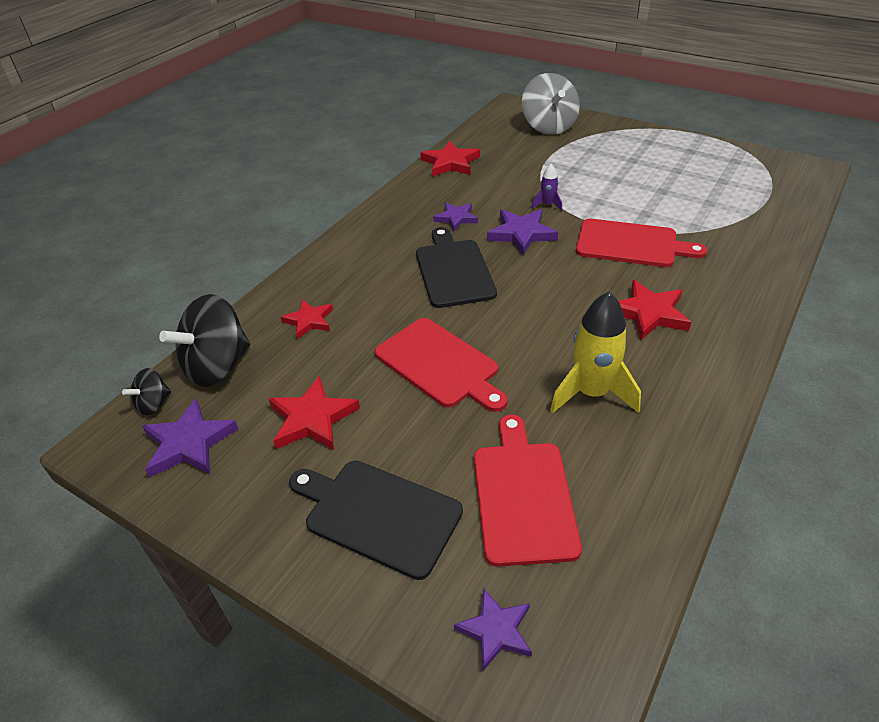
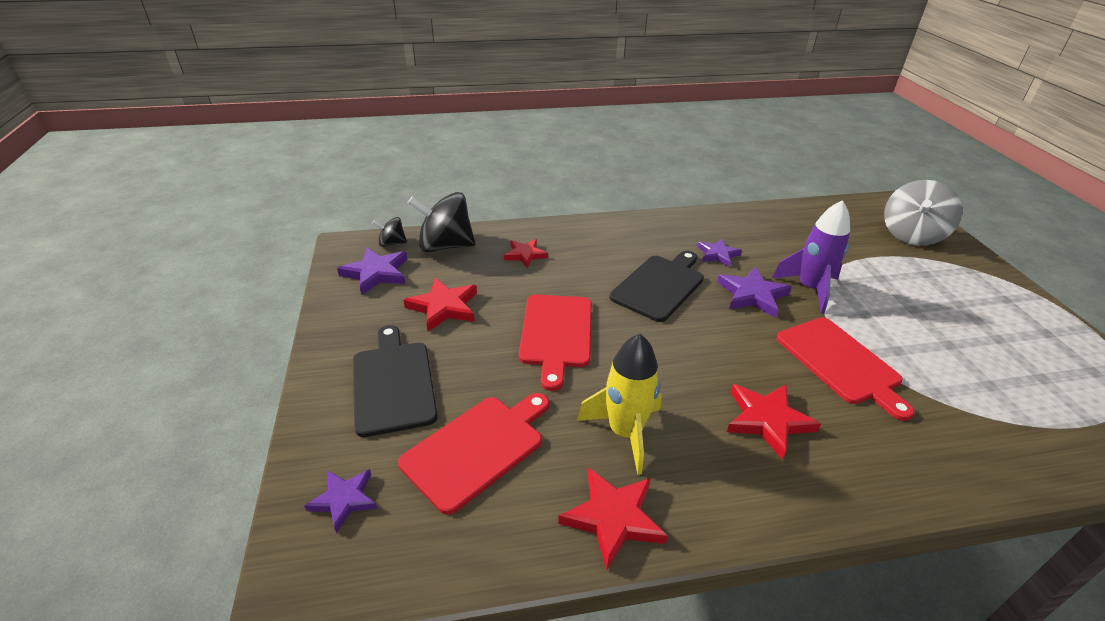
camera: 45 degrees right, 5 degrees down
red star [420,141,480,176] -> red star moved to [558,468,668,571]
purple rocket [532,164,562,211] -> purple rocket [772,200,850,313], size x2.07

